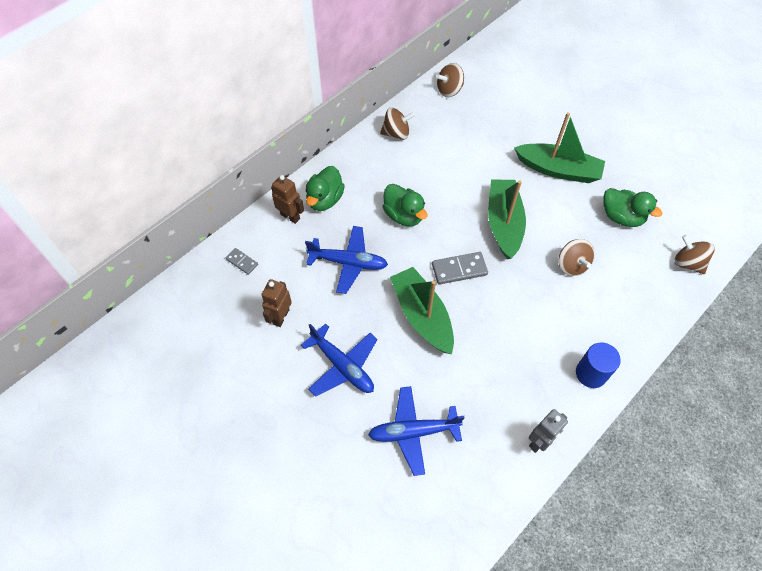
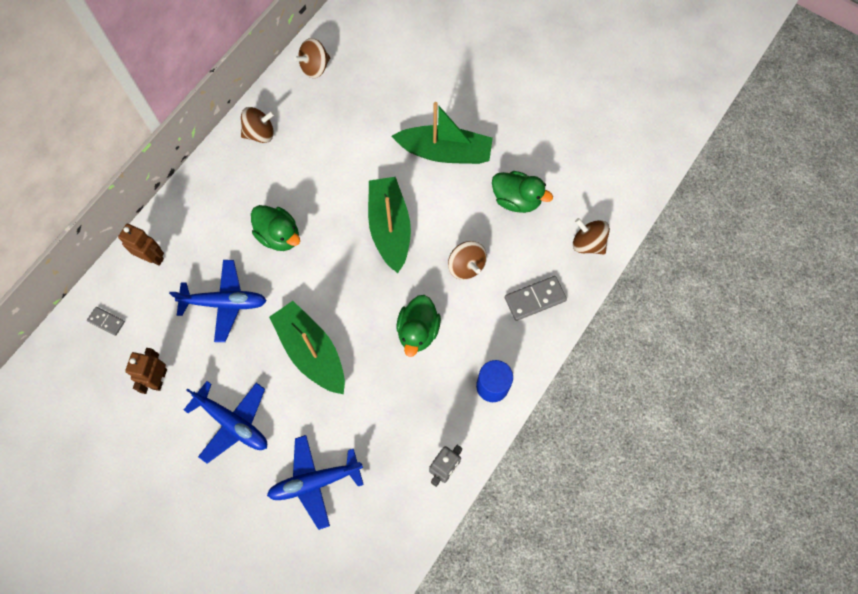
camera: 10 degrees left, 10 degrees up
green duck [306,166,345,211] -> green duck moved to [397,295,441,357]
grey domino [432,252,488,285] -> grey domino moved to [505,276,567,321]

